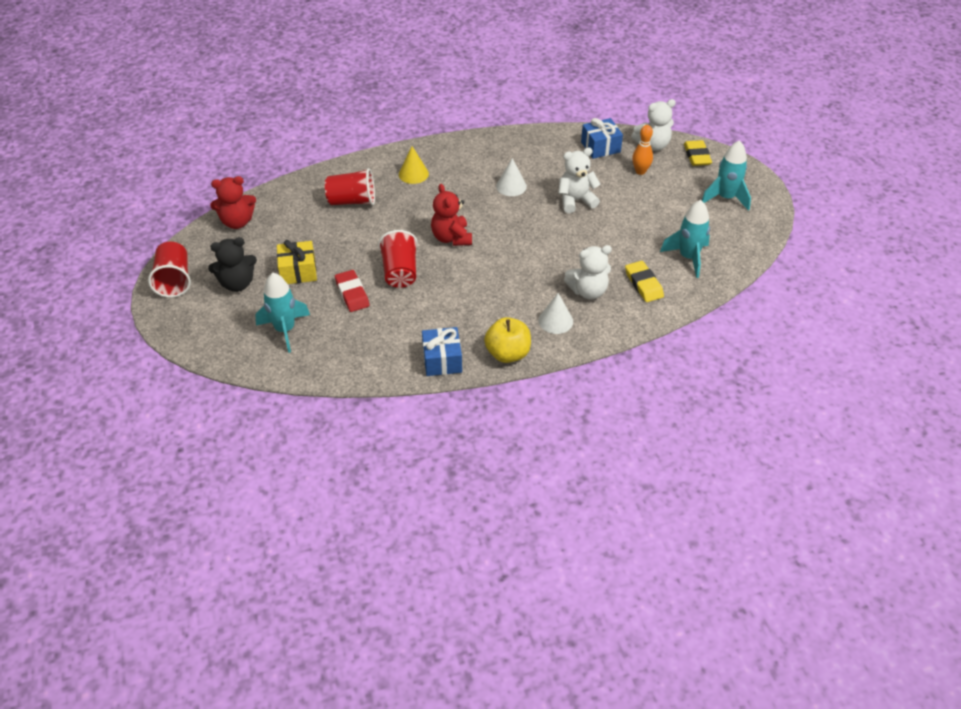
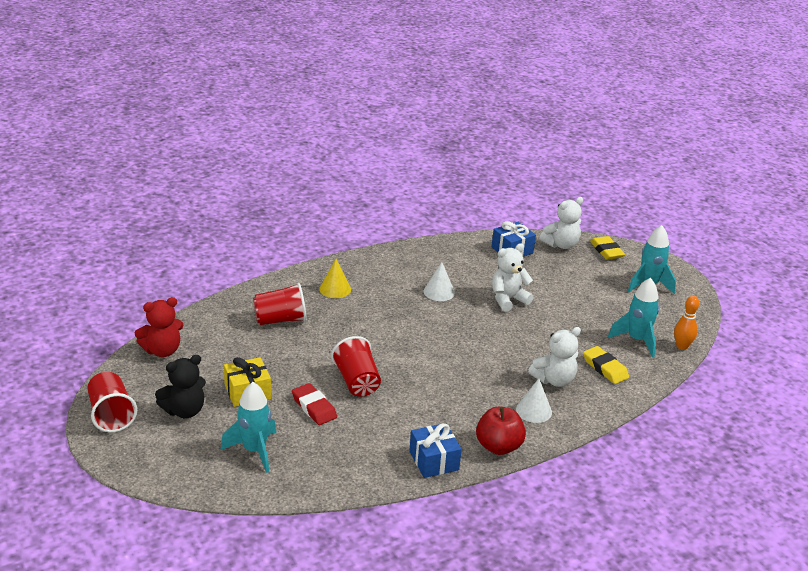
camera: 15 degrees left, 15 degrees down
red teddy bear [431,184,472,246] -> none
yellow apple [484,317,531,363] -> red apple [476,407,526,455]
orange bowling pin [632,125,653,175] -> orange bowling pin moved to [674,296,699,350]

